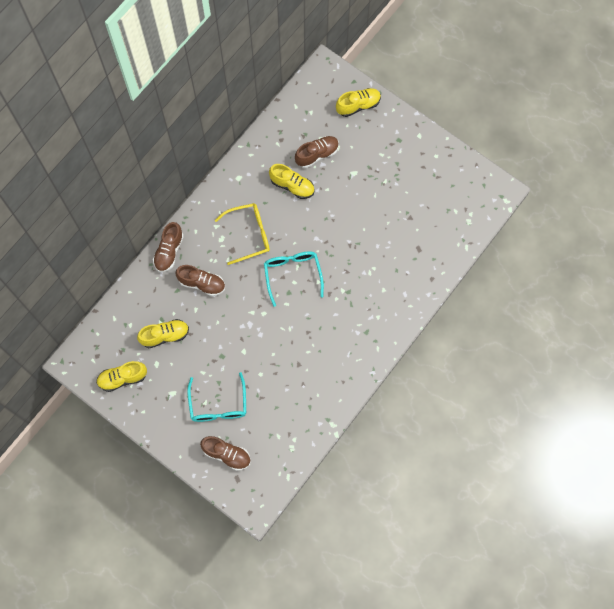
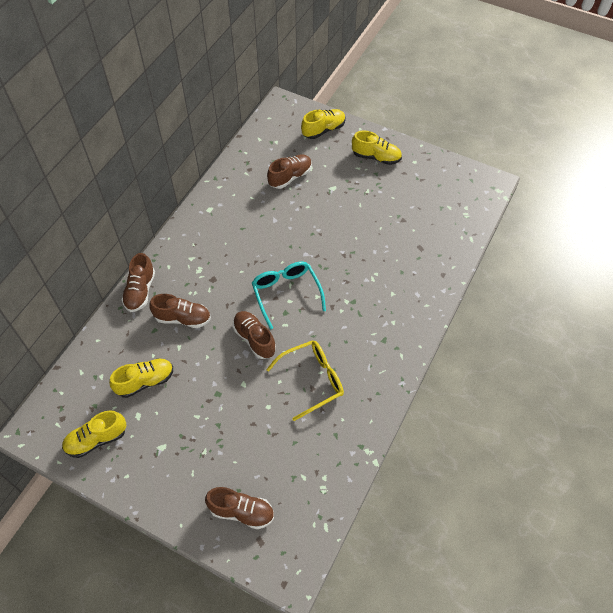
camera: 10 degrees left, 15 degrees down
turquoise glasses [187,372,246,422] -> none
yellow glasses [215,203,270,265] -> yellow glasses moved to [266,340,344,421]
yellow shoe [269,164,314,199] -> yellow shoe moved to [352,131,402,165]
none -> brown shoe [233,311,276,359]

